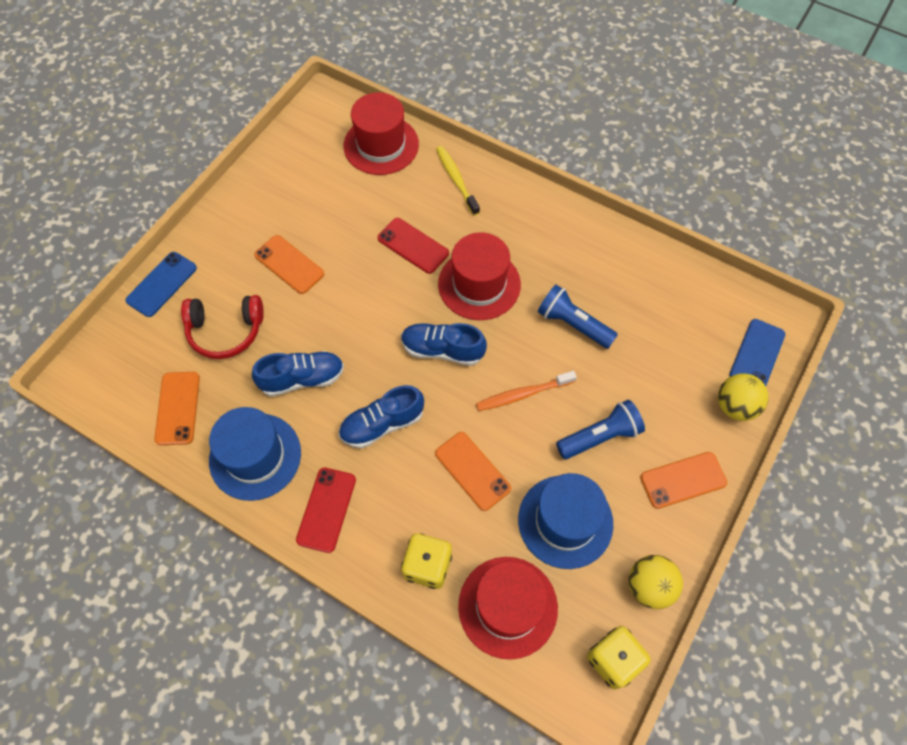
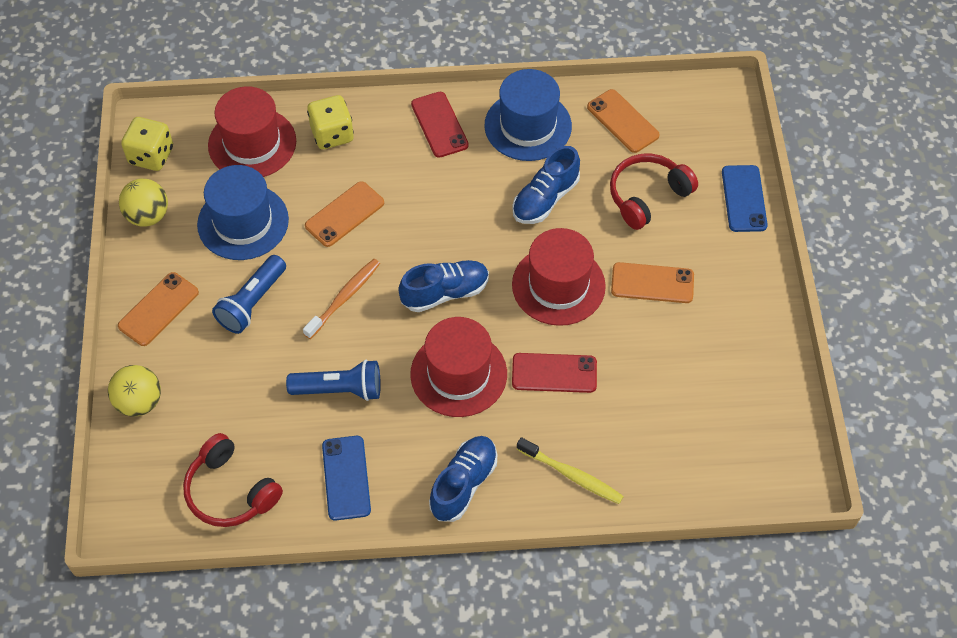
camera: 145 degrees right, 5 degrees down
blue shoe [339,385,424,448] -> blue shoe moved to [429,436,497,522]
red hat [344,92,419,175] -> red hat moved to [512,228,606,326]
orange phone [435,432,511,511] -> orange phone turned 60 degrees counterclockwise [305,181,384,247]
blue phone [729,319,785,386] -> blue phone moved to [322,436,371,521]
none -> red headphones [183,433,283,527]

